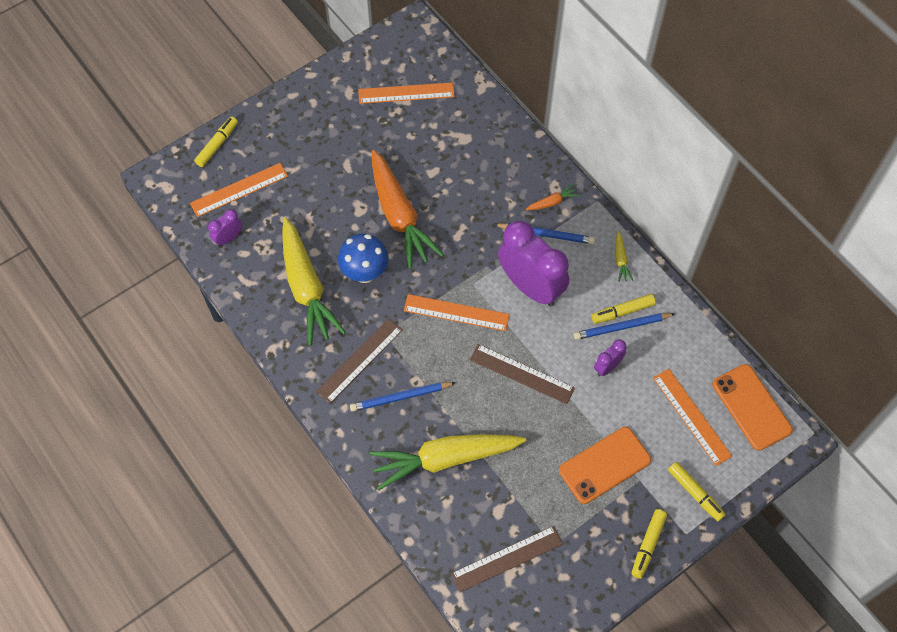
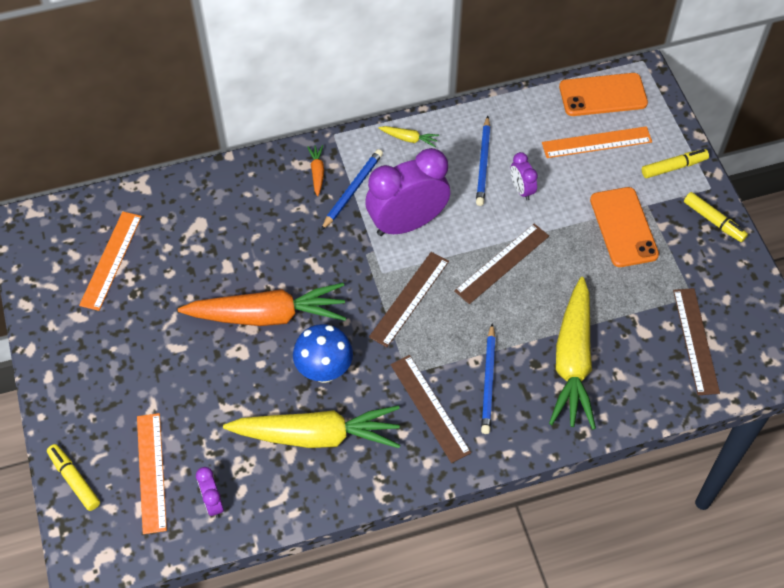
camera: 70 degrees left, 5 degrees down
orange ruler [404,294,510,331] -> brown ruler [369,252,449,347]
yellow marker [591,294,656,324] -> none

